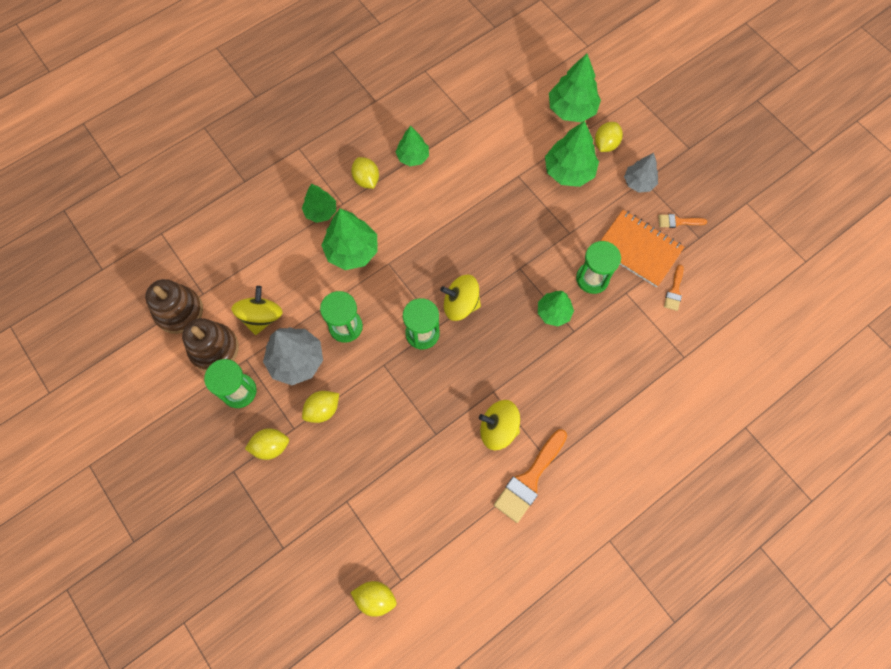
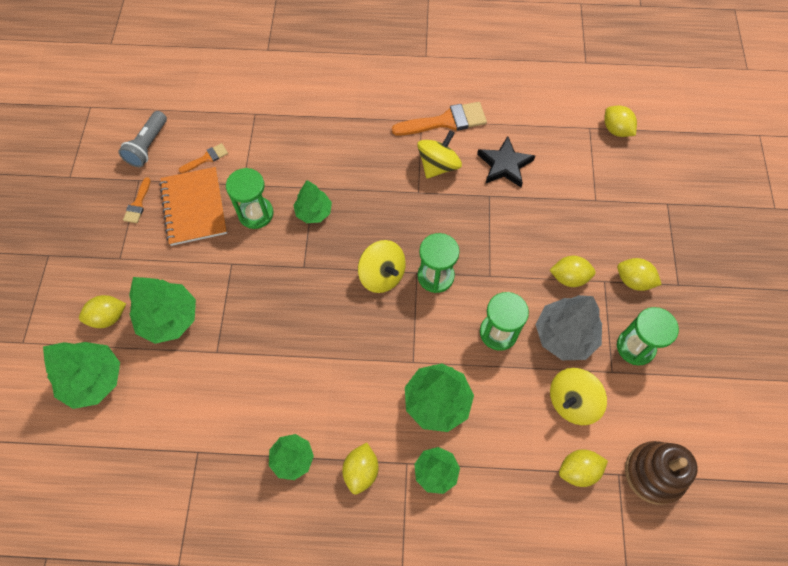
camera: 140 degrees left, 5 degrees down
brown stacking toy [182,318,239,372] -> none
yellow spinning top [479,400,520,450] -> yellow spinning top turned 105 degrees counterclockwise [417,130,462,179]
grey tree [624,153,658,193] -> none
orange brush [658,214,707,228] -> orange brush turned 60 degrees clockwise [123,177,151,223]
none -> grey flashlight [118,111,167,167]
none -> black star [477,136,535,187]
none -> yellow lemon [559,449,608,487]

